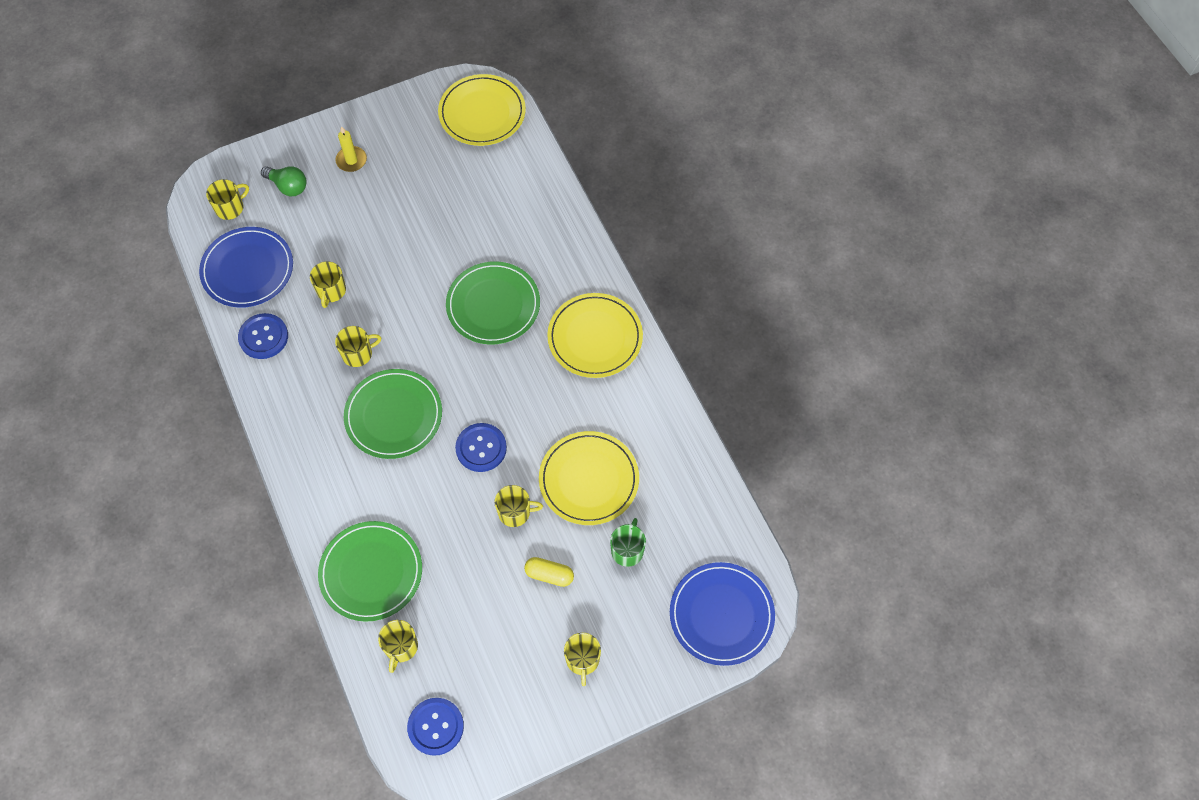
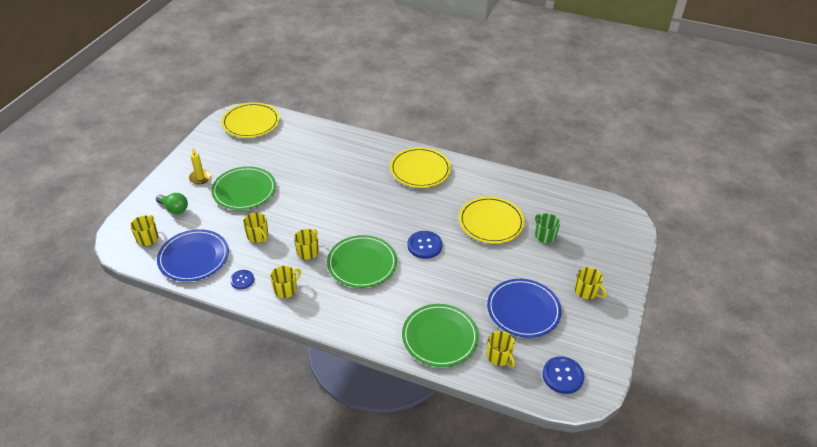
camera: 45 degrees left, 20 degrees down
blue button [238,313,288,359] -> blue button [230,270,254,289], size x0.64
green light bulb [261,166,307,196] -> green light bulb turned 45 degrees clockwise [156,193,188,214]
green plate [446,261,540,344] -> green plate moved to [211,167,276,210]
yellow mug [495,485,543,527] -> yellow mug moved to [270,266,301,298]
yellow capsule [524,557,574,587] -> none
blue plate [670,562,775,666] -> blue plate moved to [487,279,562,338]

